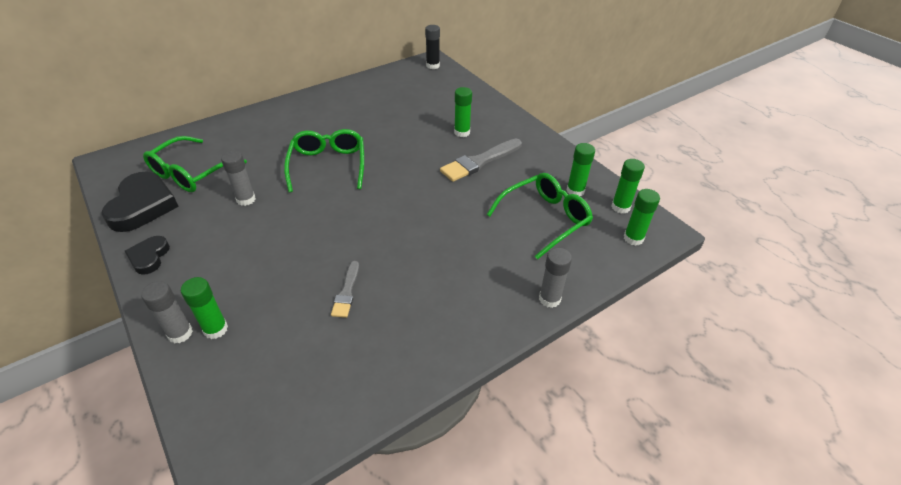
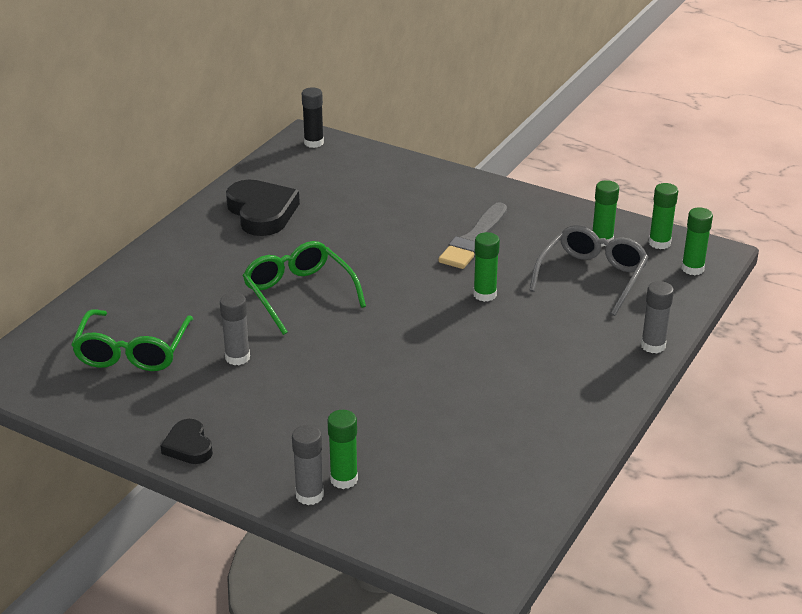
camera: 25 degrees left, 10 degrees down
black heart [101,172,179,232] -> black heart moved to [226,180,300,236]
grey brush [331,261,359,318] -> none
green glue stick [454,87,472,137] -> green glue stick moved to [473,232,500,302]
green glasses [487,173,593,260] -> grey glasses [529,225,649,316]

